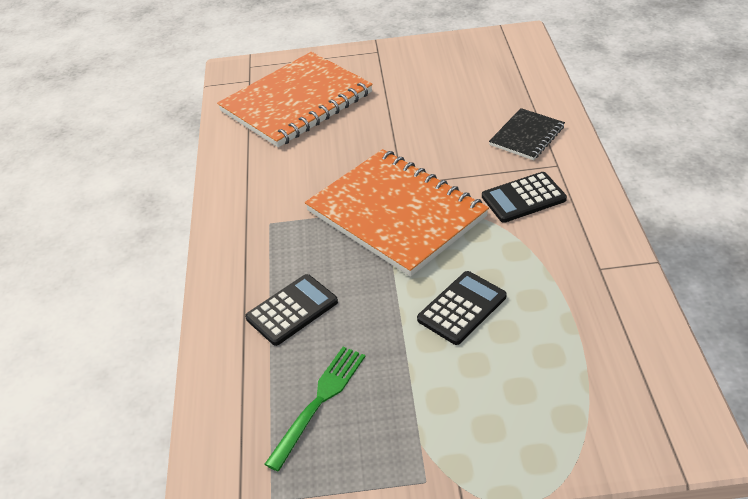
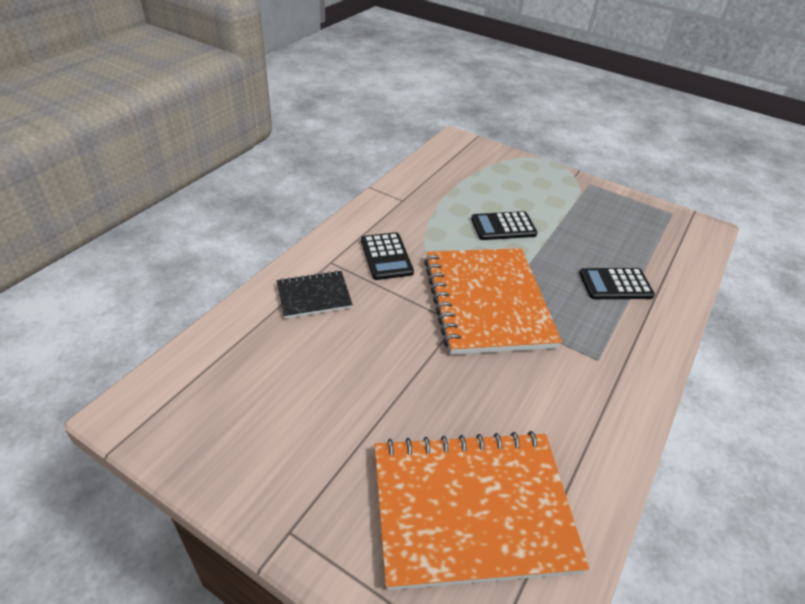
camera: 150 degrees left, 0 degrees up
green fork [264,347,365,471] -> none
black calculator [482,172,567,223] -> black calculator turned 60 degrees clockwise [361,232,414,280]

